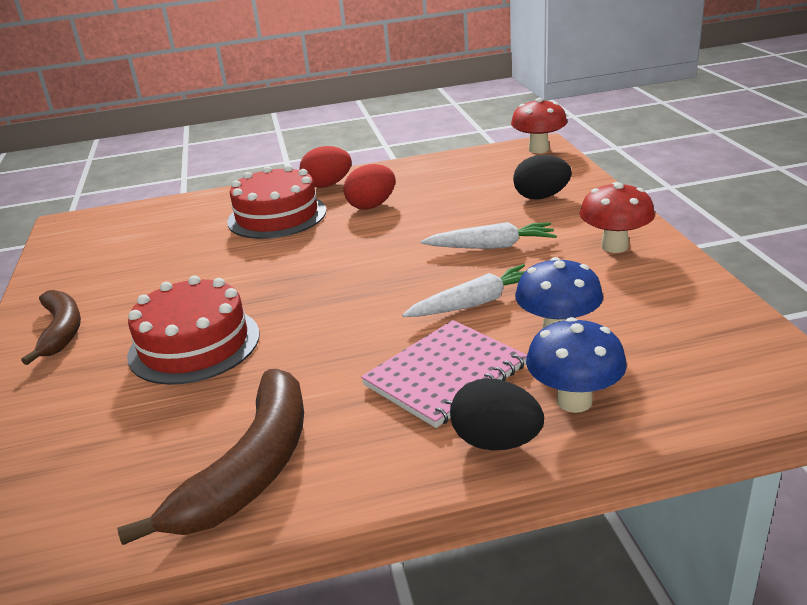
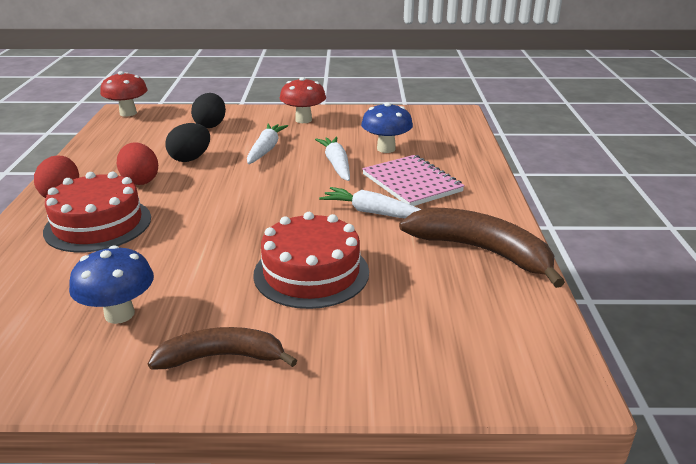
camera: 80 degrees left, 0 degrees up
black egg [450,378,544,450] -> black egg moved to [165,123,210,162]
blue mushroom [526,317,627,413] -> blue mushroom moved to [69,245,154,324]
none -> white carrot [319,187,422,218]

